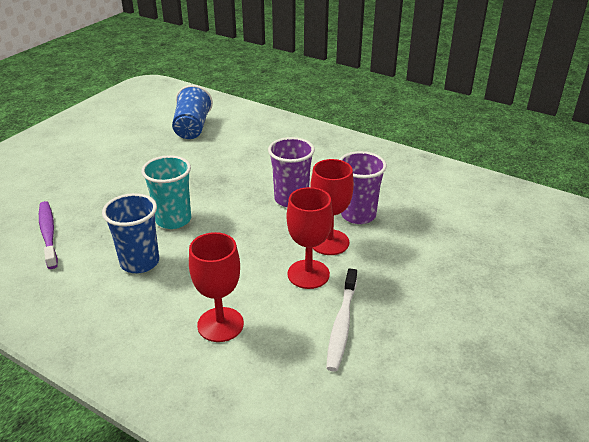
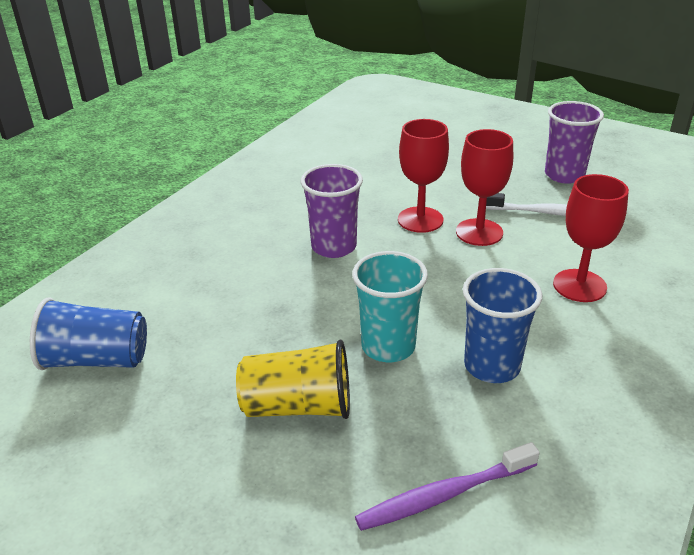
camera: 90 degrees left, 0 degrees up
purple cup [339,151,387,224] -> purple cup moved to [545,101,604,184]
none -> yellow cup [236,340,350,419]

